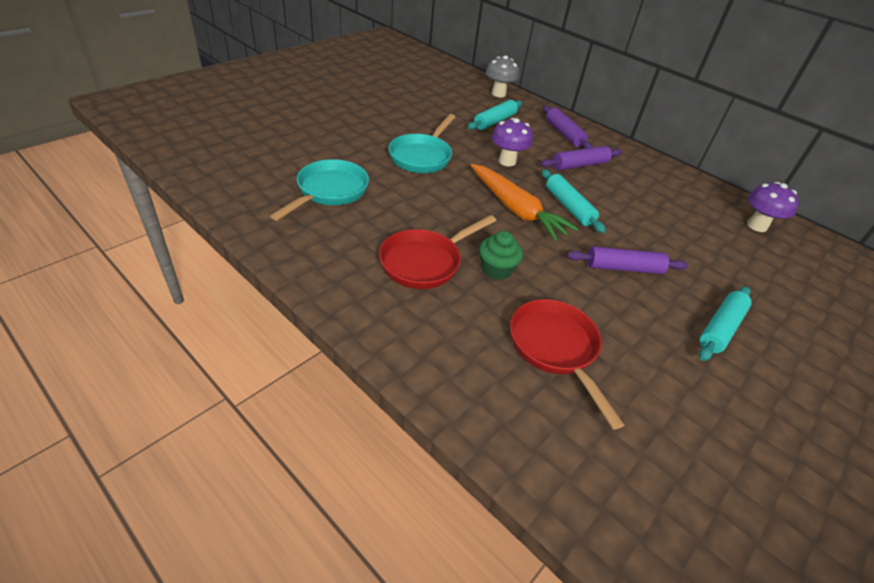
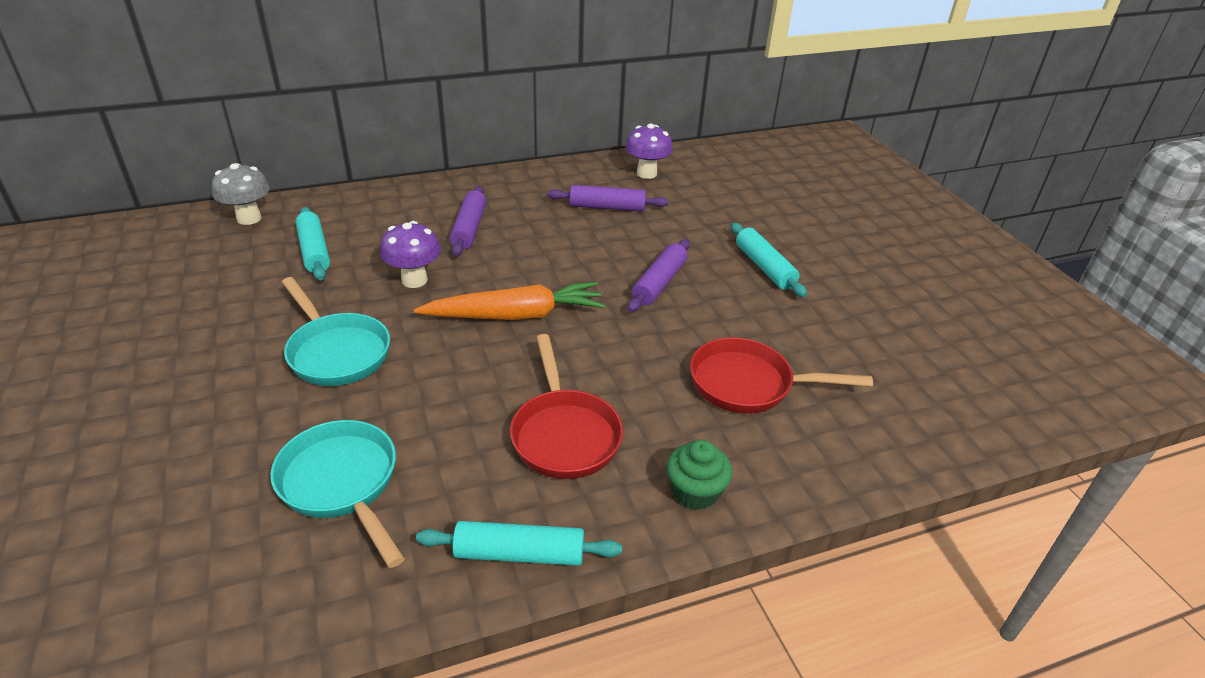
camera: 60 degrees left, 5 degrees down
green cupcake [479,231,523,280] -> green cupcake moved to [667,440,732,510]
turquoise rolling pin [541,169,606,233] -> turquoise rolling pin moved to [416,521,622,566]
purple rolling pin [543,105,593,149] -> purple rolling pin moved to [547,185,669,212]

